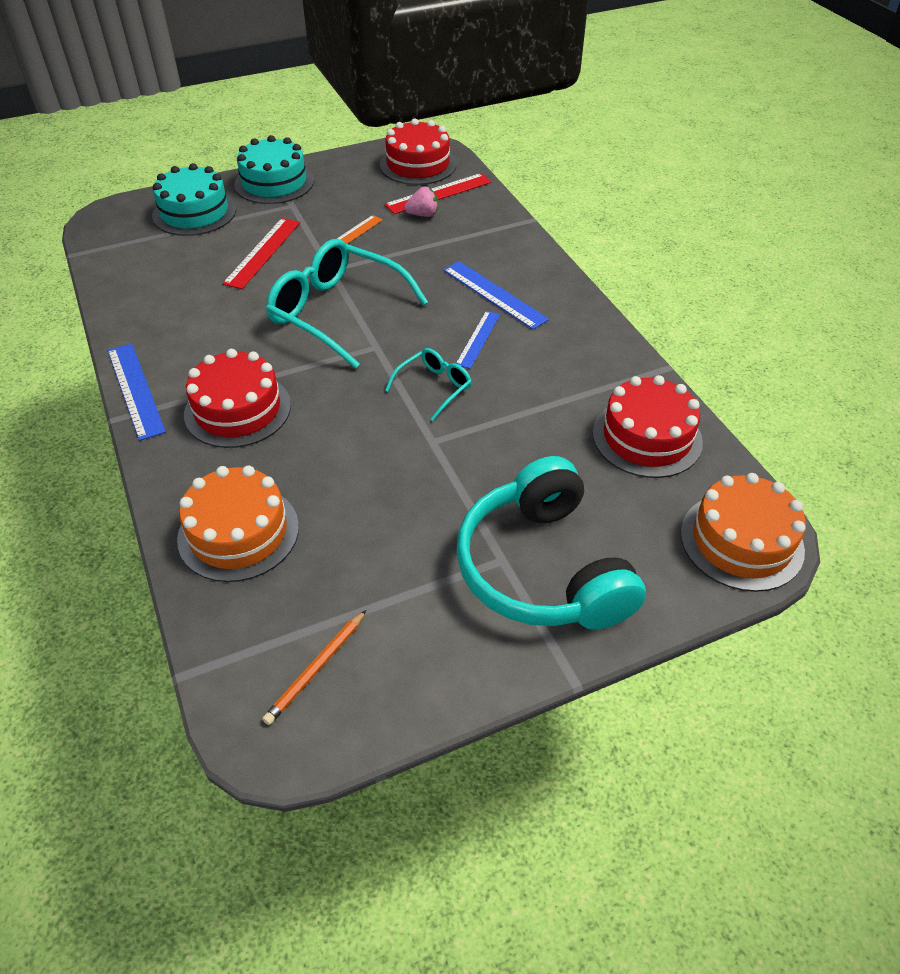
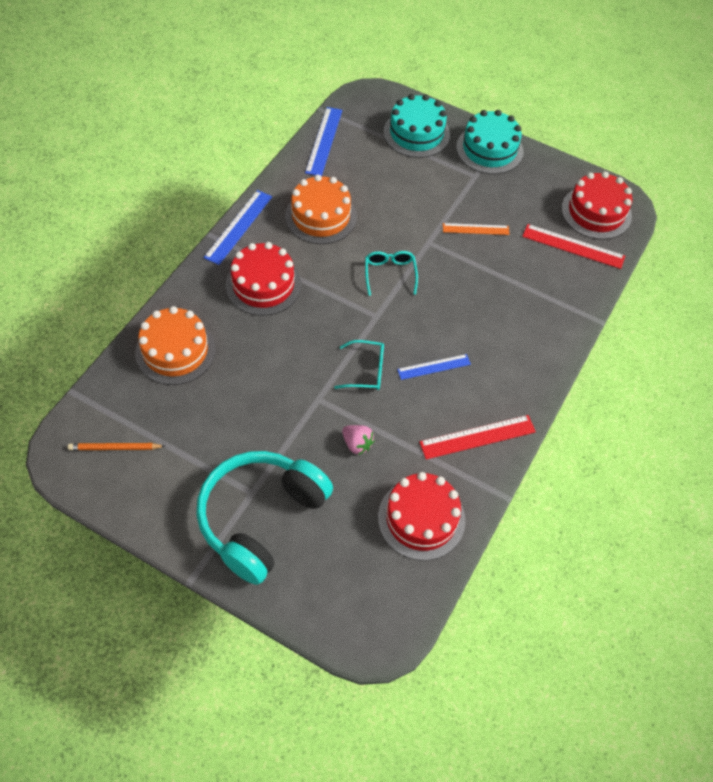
camera: 50 degrees right, 10 degrees up
red ruler [222,218,300,289] -> red ruler moved to [419,415,536,459]
turquoise glasses [266,239,428,369] -> turquoise glasses [365,251,418,296], size x0.49
pink strawberry [404,187,438,217] -> pink strawberry moved to [342,425,375,455]
blue ruler [443,261,549,330] -> blue ruler moved to [305,107,343,176]
orange cake [680,473,806,592] -> orange cake moved to [285,175,357,244]

